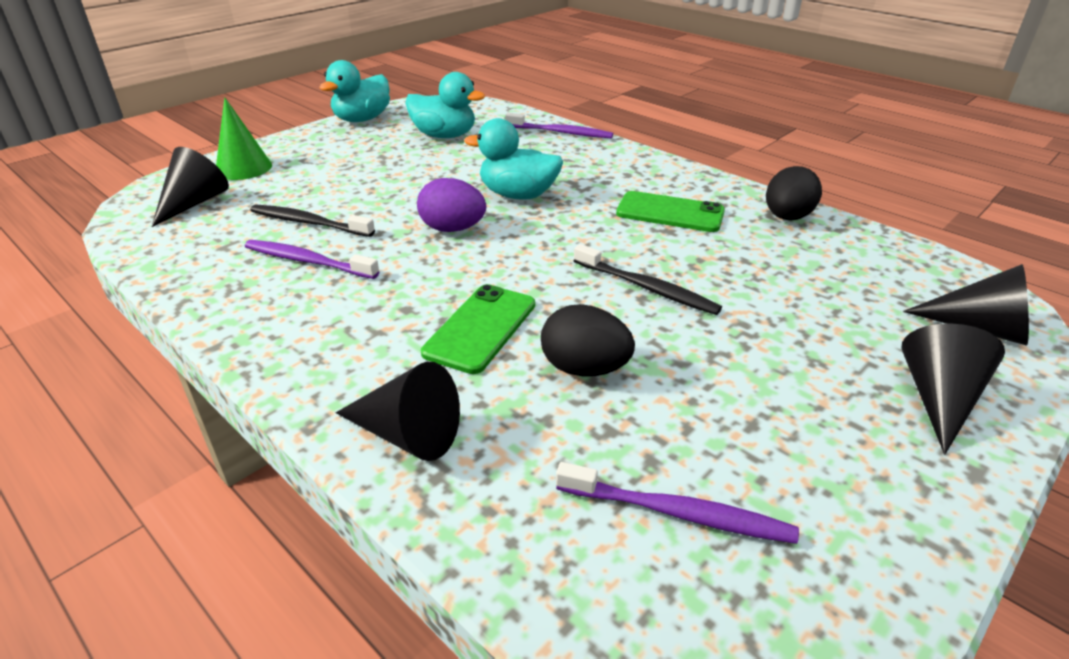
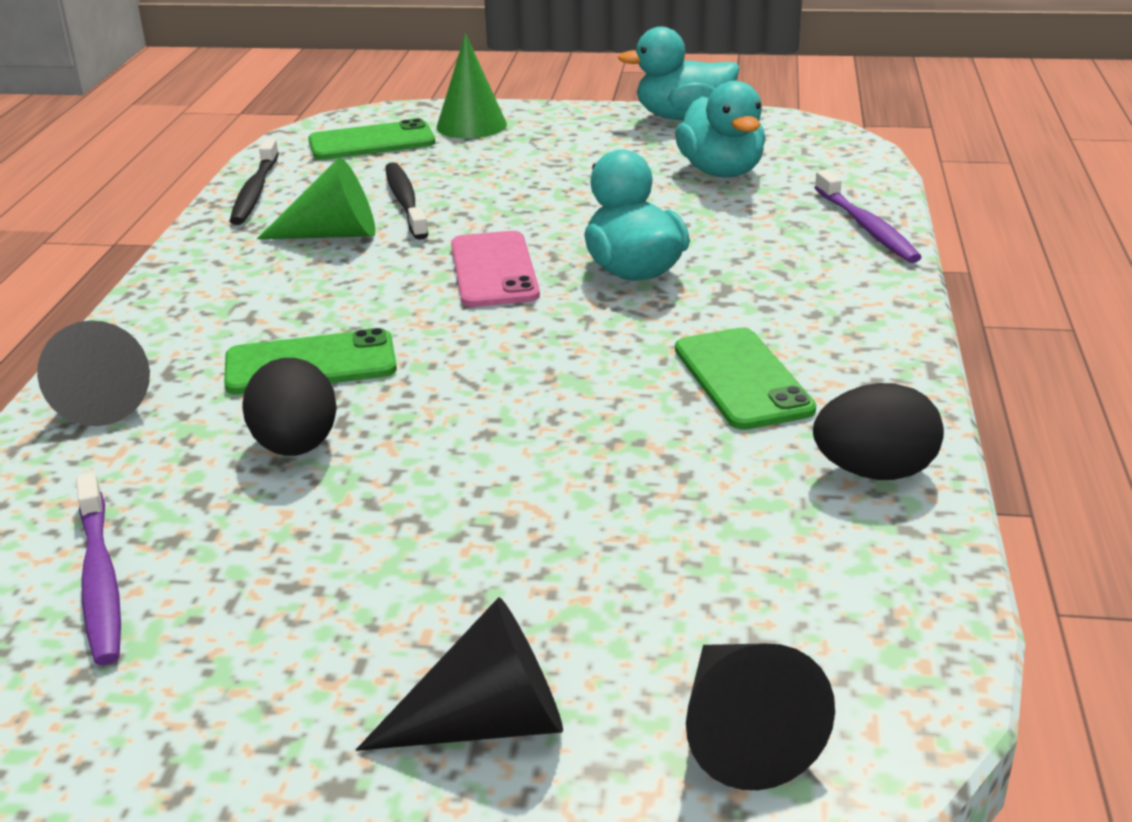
camera: 55 degrees right, 5 degrees down
black cone [152,147,229,227] -> green phone [308,118,435,160]
purple toothbrush [245,240,379,279] -> green cone [257,157,375,239]
purple egg [417,178,486,232] -> pink phone [451,231,540,307]
black toothbrush [574,244,722,315] -> black toothbrush moved to [230,138,279,225]

